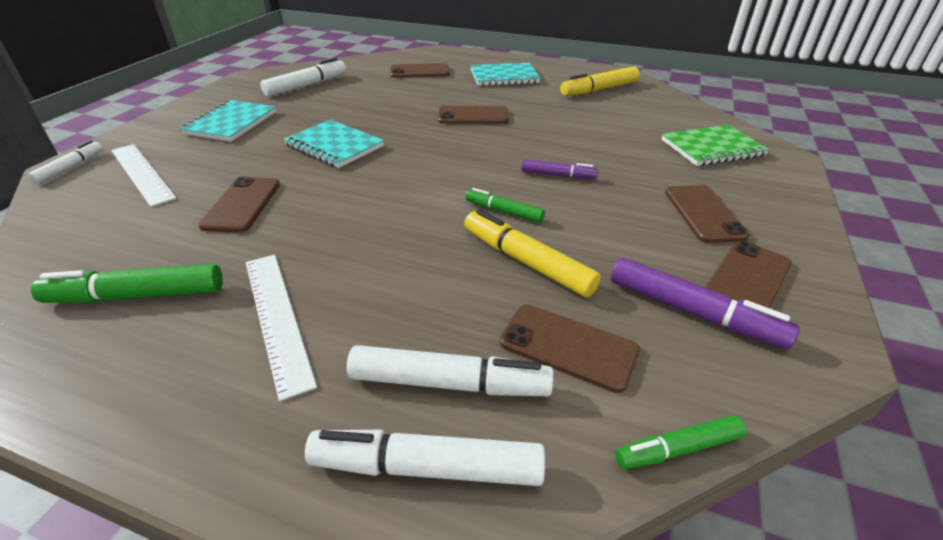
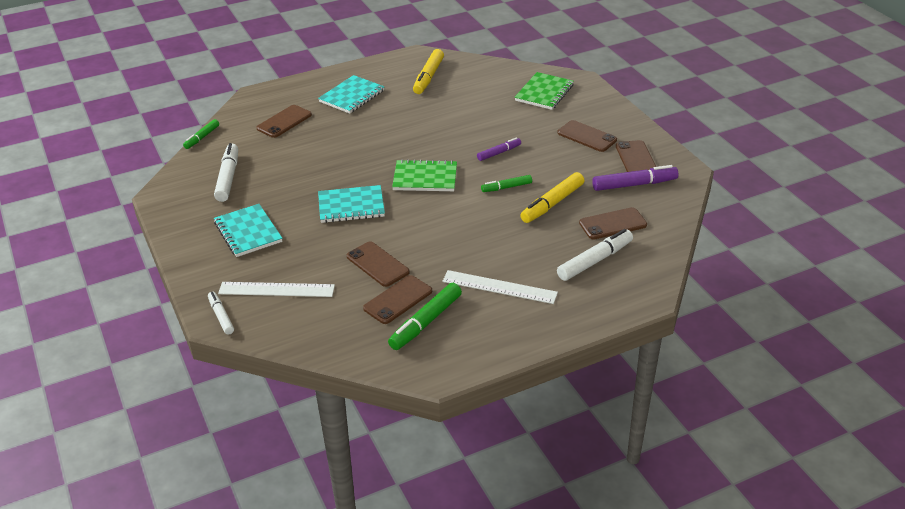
camera: 45 degrees left, 0 degrees up
white marker [305,430,545,486] -> none
brown phone [438,106,509,124] -> brown phone moved to [363,275,432,324]
yellow marker [464,209,601,297] -> yellow marker turned 45 degrees counterclockwise [520,172,585,223]
green marker [616,415,747,469] -> green marker moved to [183,119,219,149]
none -> green notebook [392,159,457,191]

